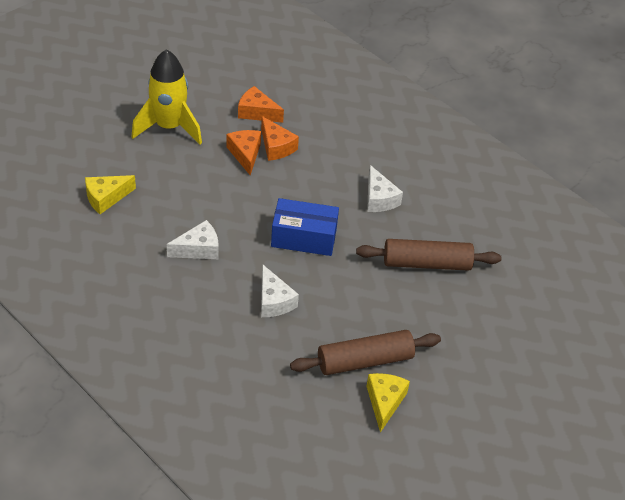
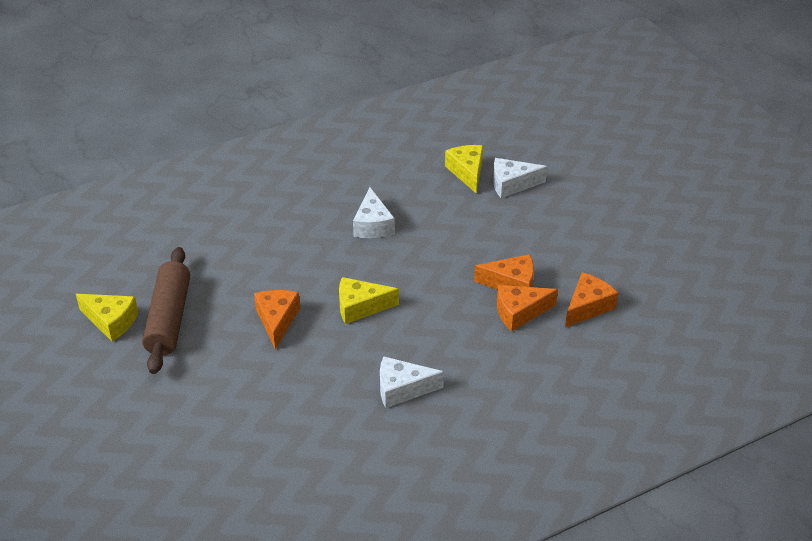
camera: 110 degrees right, 5 degrees down
yellow rocket [131,49,202,144] -> none
white cheese [261,264,299,317] -> white cheese moved to [493,158,547,198]
blue box [271,198,339,256] -> yellow cheese [339,277,399,324]
brown rolling pin [356,239,502,271] -> none
none -> orange cheese [254,290,300,349]

